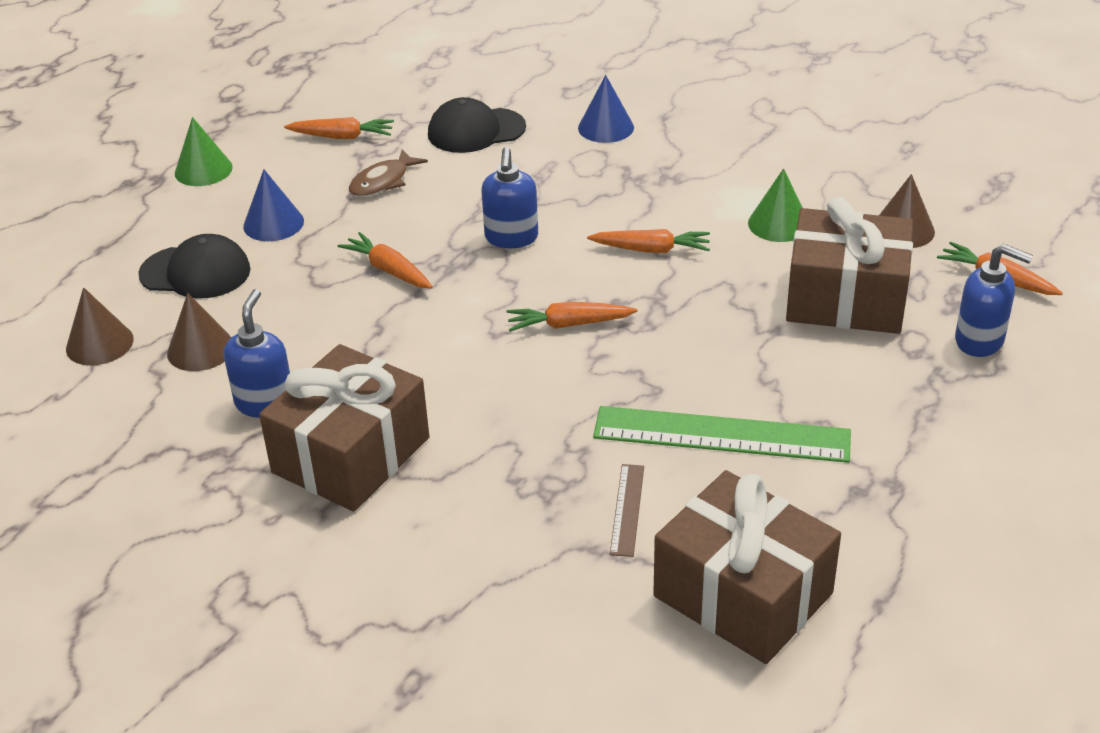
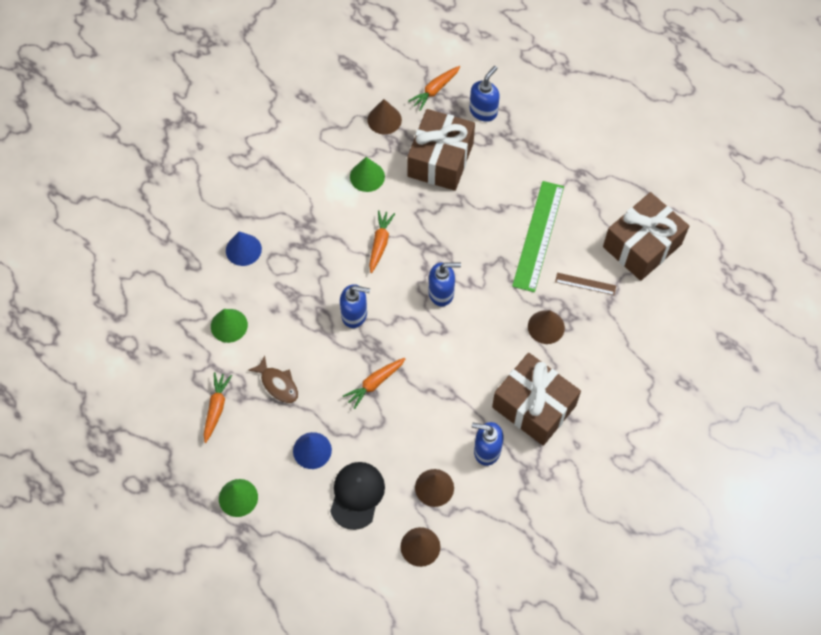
camera: 85 degrees left, 25 degrees up
black cap [428,97,526,153] -> green cone [211,309,248,343]
orange carrot [507,302,638,332] -> blue soap dispenser [428,262,461,306]
none -> brown cone [528,310,565,344]

